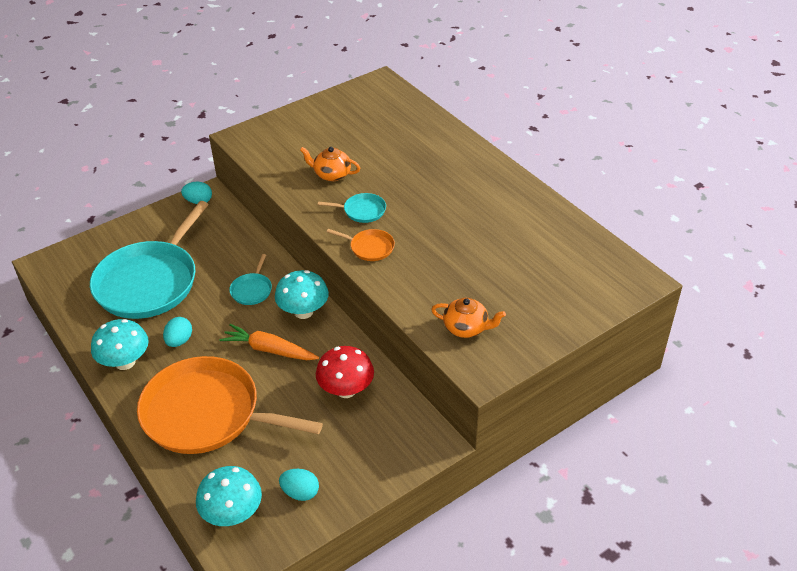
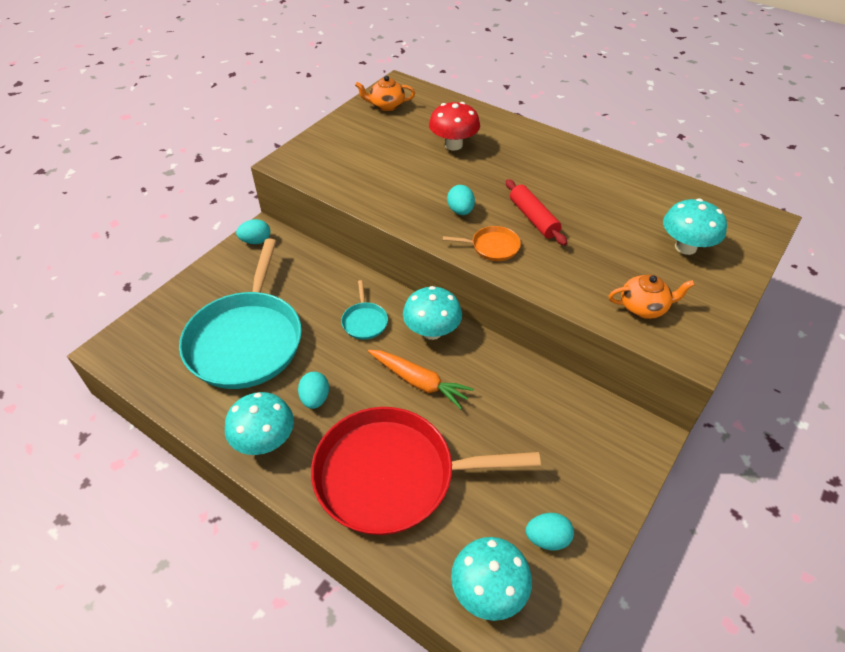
camera: 20 degrees left, 5 degrees up
orange pan [137,356,323,454] -> red pan [311,407,541,535]
orange carrot [219,324,319,360] -> orange carrot turned 150 degrees counterclockwise [368,350,474,409]
orange teapot [300,147,360,181] -> orange teapot moved to [355,76,415,111]
red mushroom [316,346,374,398] -> red mushroom moved to [429,102,480,150]
turquoise pan [318,193,386,223] -> turquoise egg [447,185,475,215]
none -> red rolling pin [506,179,567,246]
none -> turquoise mushroom [663,199,727,255]

